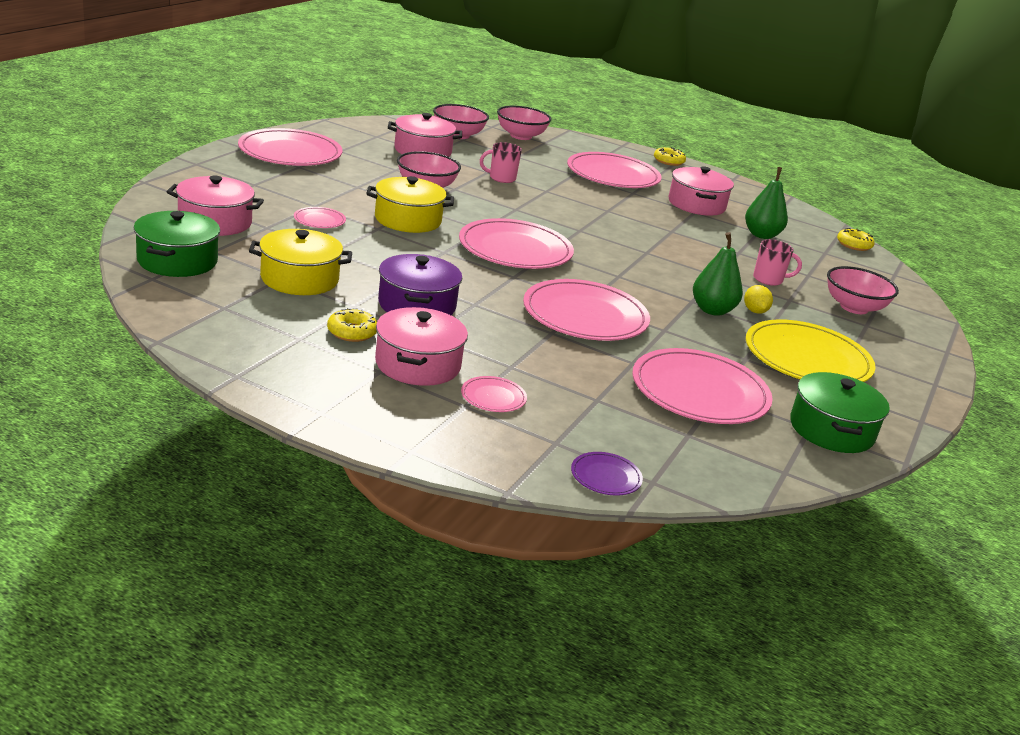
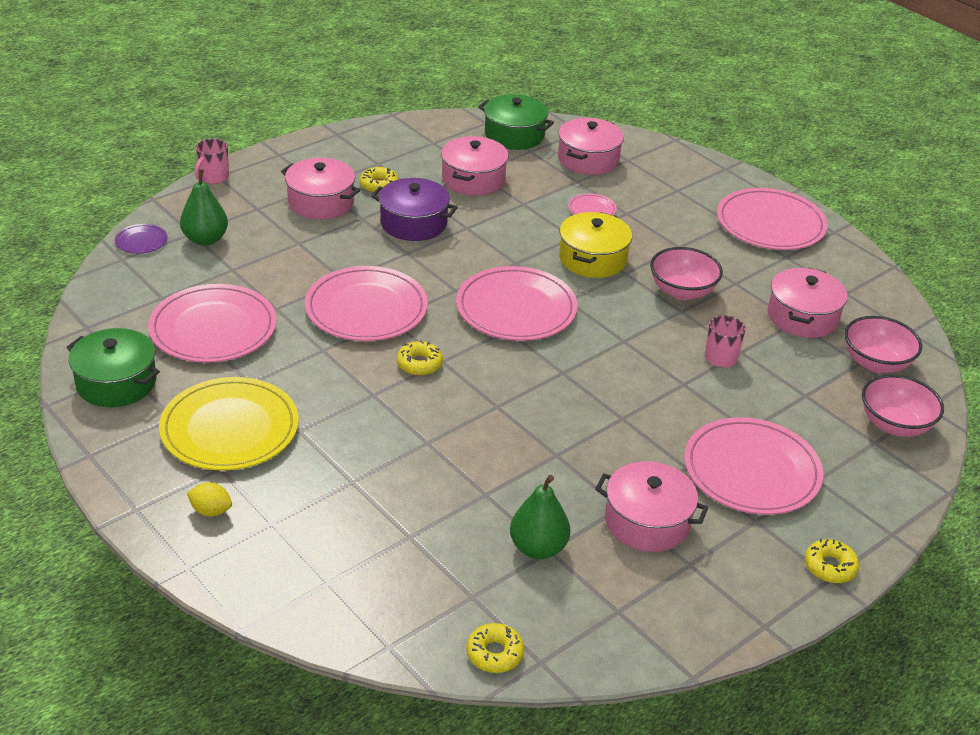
camera: 115 degrees right, 10 degrees up
yellow pot [249,229,352,295] -> pink pot [441,136,509,196]
pink plate [461,376,527,412] -> none
green pear [693,232,743,316] -> green pear moved to [180,169,228,246]
yellow lemon [744,285,773,314] -> yellow lemon moved to [187,482,232,517]
pink mug [753,239,802,286] -> pink mug moved to [195,139,229,184]
pink bowl [827,266,899,314] -> none
none -> yellow donut [397,341,443,376]

